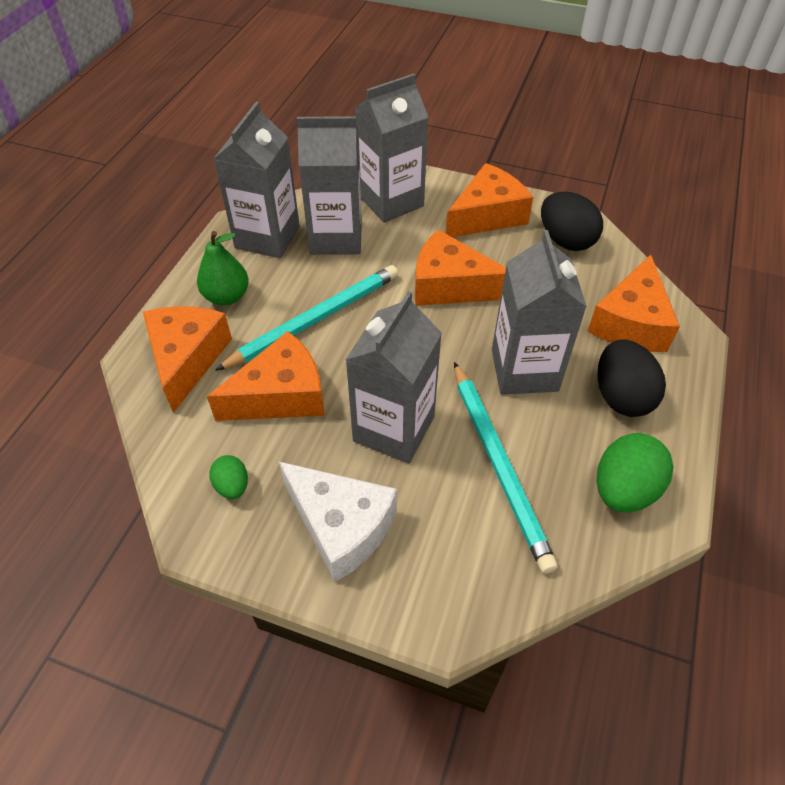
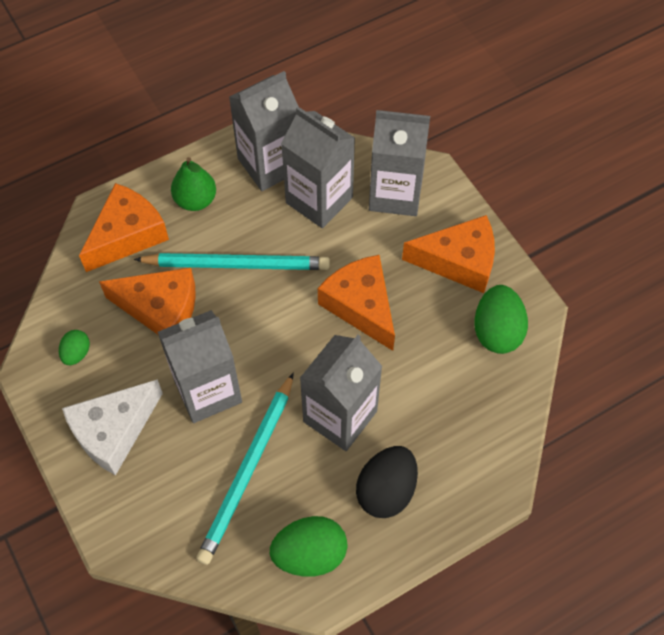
camera: 40 degrees right, 10 degrees up
white cheese [279,462,397,582] -> white cheese turned 60 degrees clockwise [62,379,163,475]
black egg [541,192,603,251] -> green egg [474,285,528,354]
orange cheese [588,255,680,352] -> none

